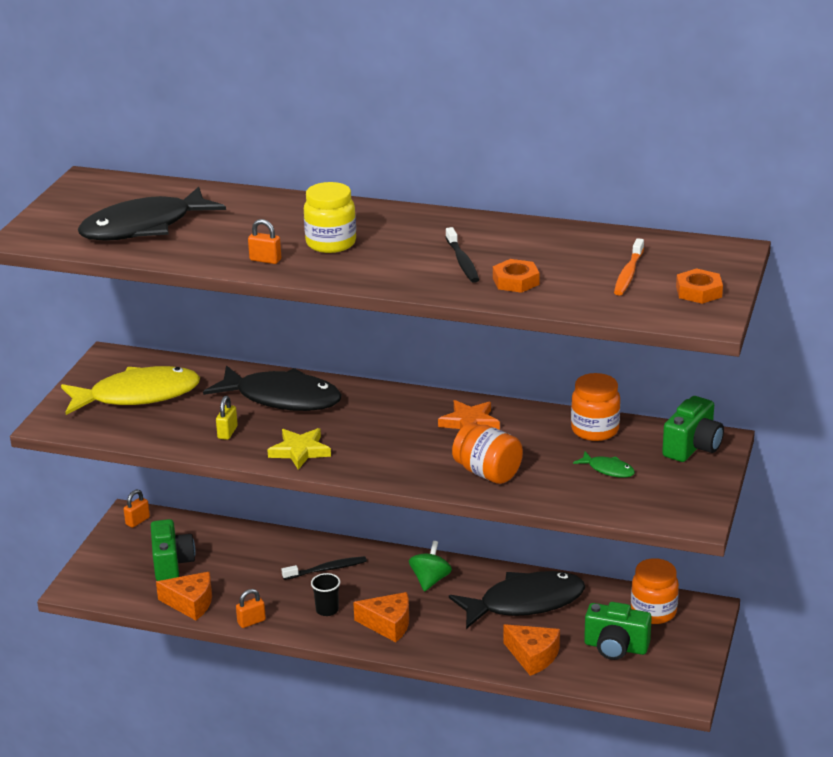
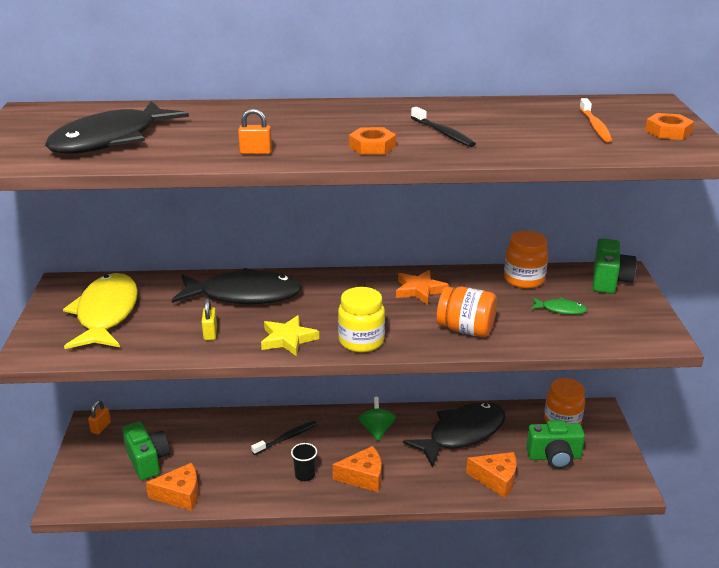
camera: 20 degrees left, 0 degrees up
yellow fish [61,366,200,415] -> yellow fish turned 60 degrees counterclockwise [63,273,138,349]
orange padlock [236,589,266,628] -> none
yellow jar [304,182,356,253] -> yellow jar moved to [338,287,385,352]
orange nut [493,259,540,293] -> orange nut moved to [349,127,396,155]

